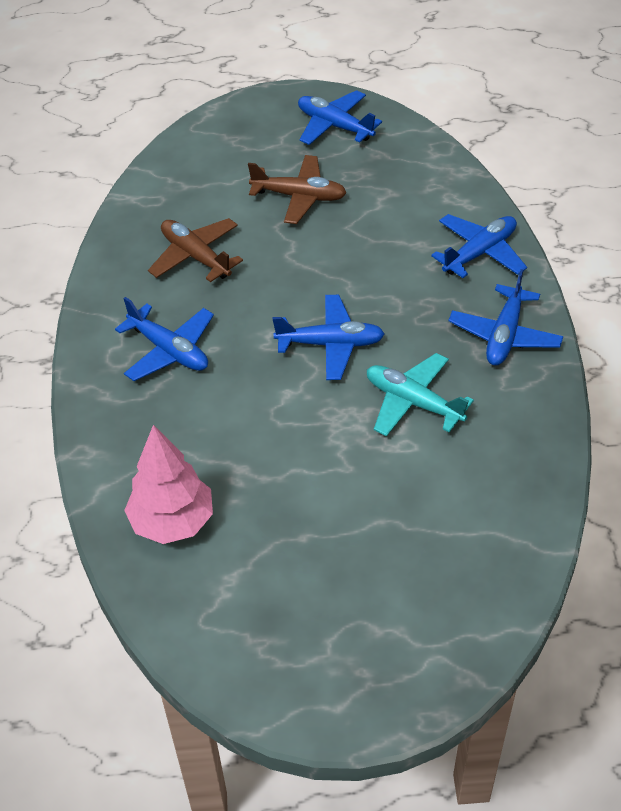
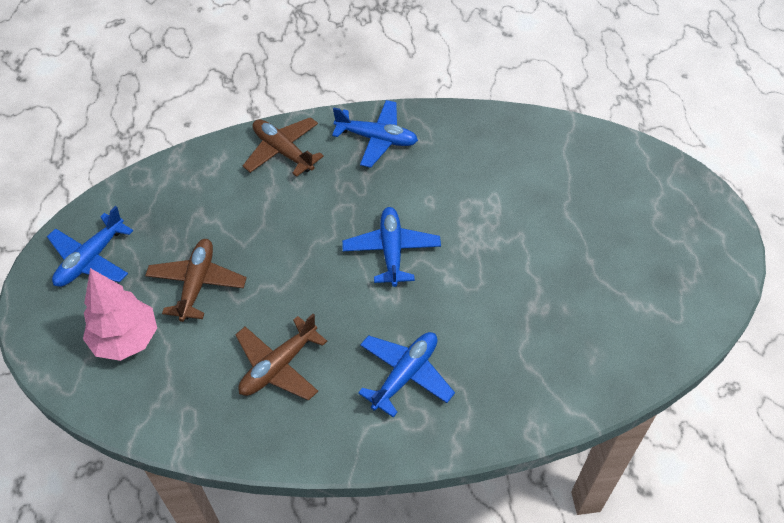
camera: 95 degrees left, 5 degrees up
pink tree [124,425,213,544] -> pink tree moved to [83,268,157,361]
turquoise plane [367,353,474,436] -> none
blue plane [431,214,527,278] -> brown plane [243,117,324,177]

